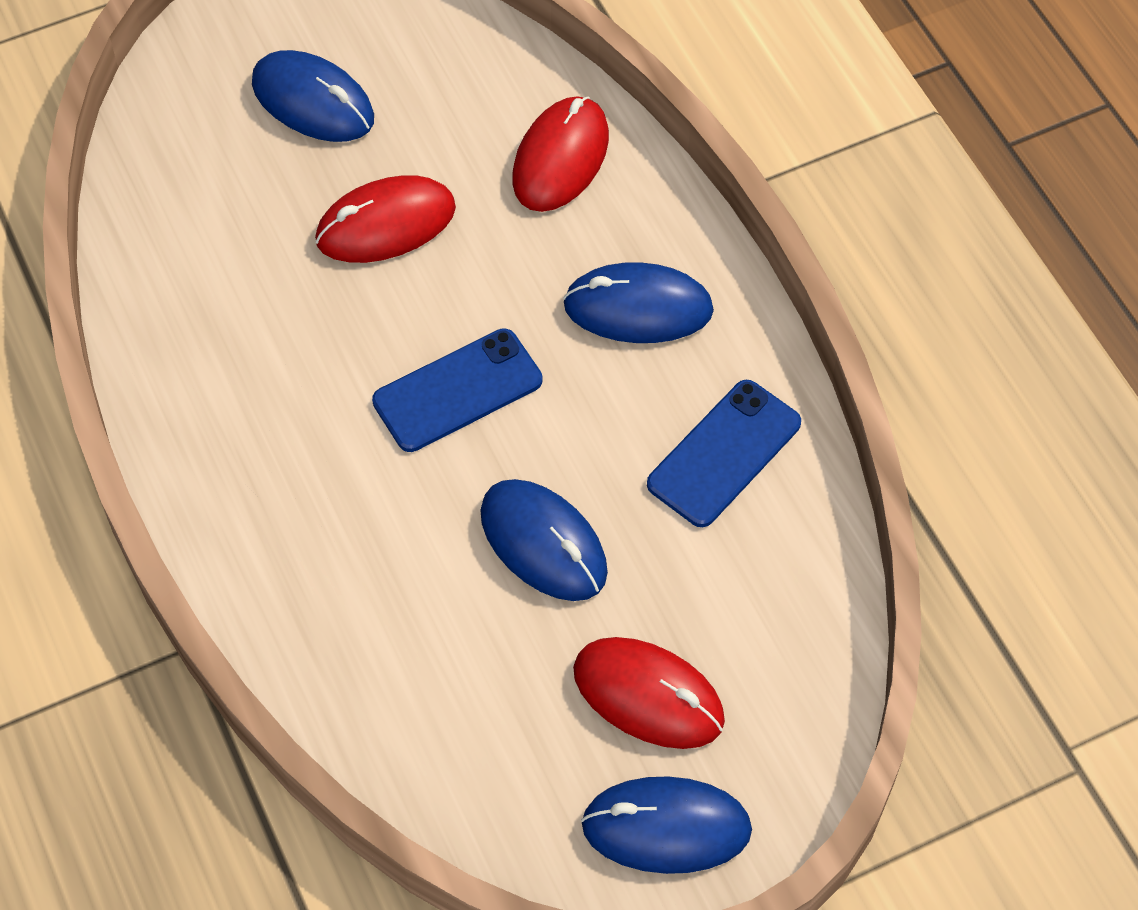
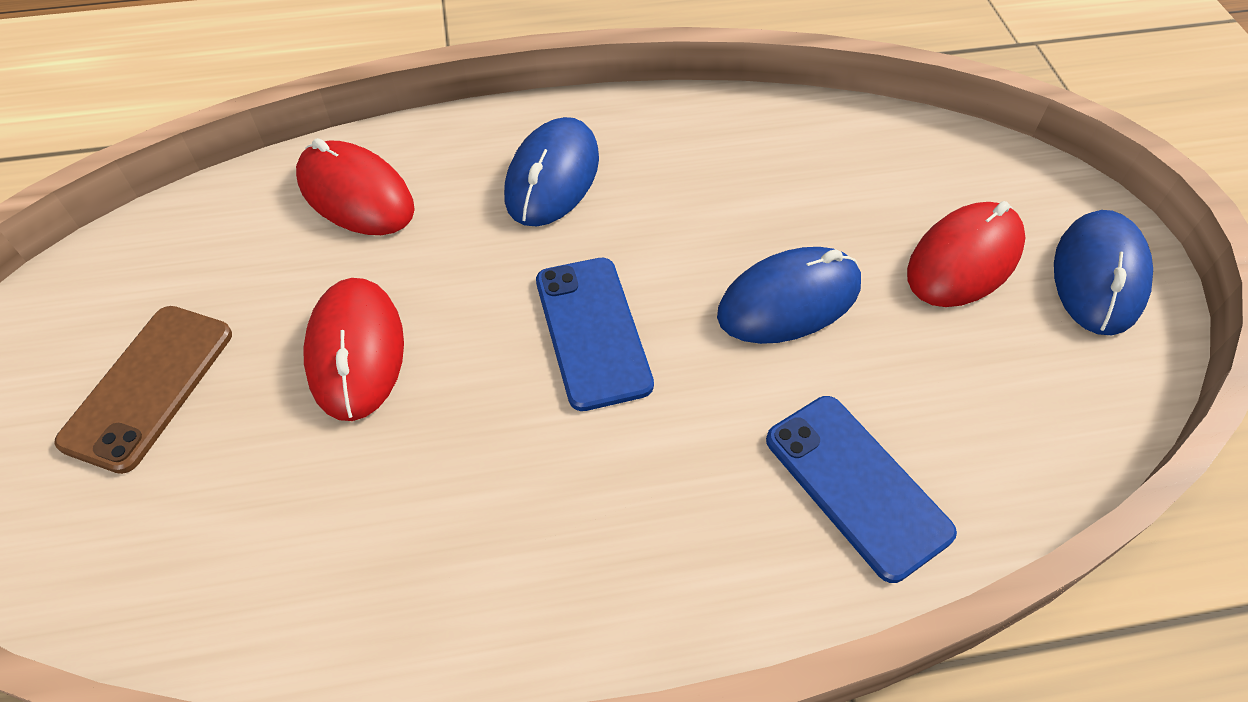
camera: 75 degrees left, 5 degrees down
blue mouse [252,50,374,142] -> brown phone [54,306,232,474]
blue phone [647,380,801,527] -> blue phone moved to [766,396,957,583]

